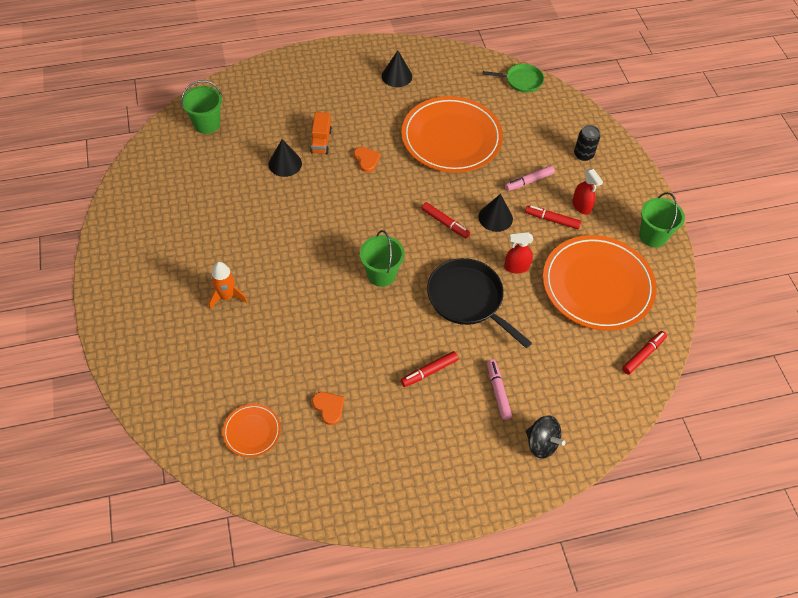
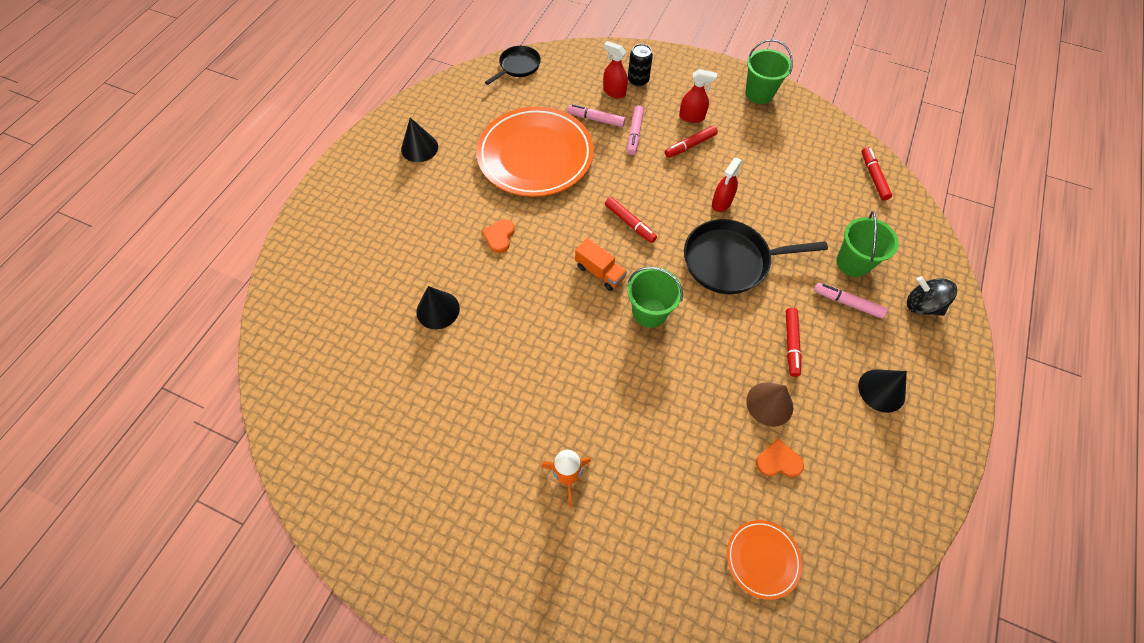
camera: 50 degrees left, 5 degrees up
green bucket [181,80,222,134] -> green bucket moved to [836,211,899,277]
orange truck [310,112,332,154] -> orange truck moved to [575,238,627,291]
orange heart [354,147,381,172] -> orange heart turned 90 degrees counterclockwise [482,219,515,253]
red marker [421,202,470,238] -> red marker turned 60 degrees clockwise [605,197,657,243]
black cone [478,194,513,232] -> black cone moved to [858,369,907,413]
green pan [483,64,544,93] -> black pan [485,46,541,85]
black spinning top [526,416,566,459] -> black spinning top turned 135 degrees counterclockwise [907,276,957,316]
orange plate [543,235,657,331] -> none
none -> pink marker [567,104,625,127]
none -> red spray bottle [603,41,628,99]
none -> brown cone [746,382,793,427]

